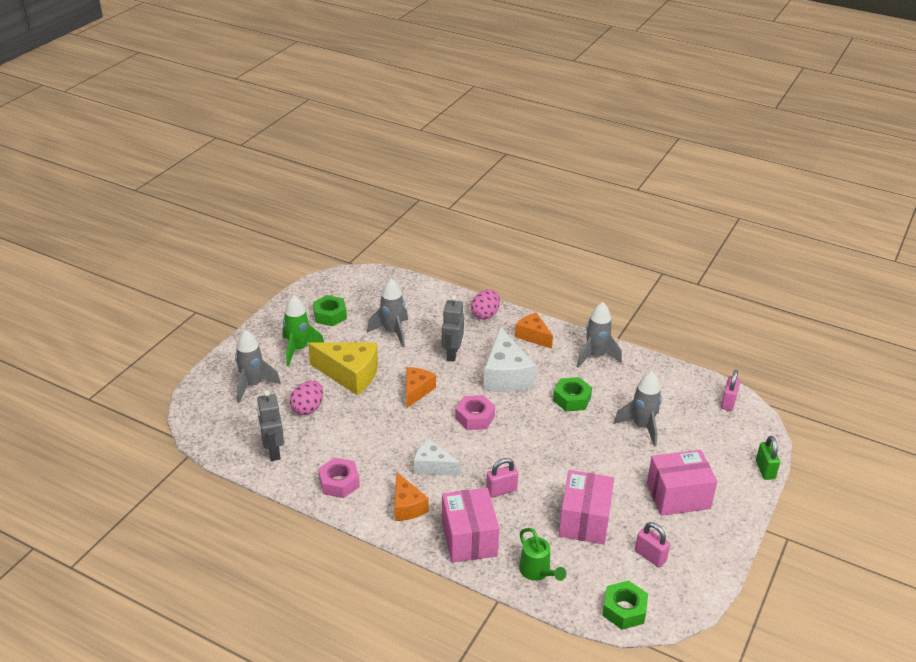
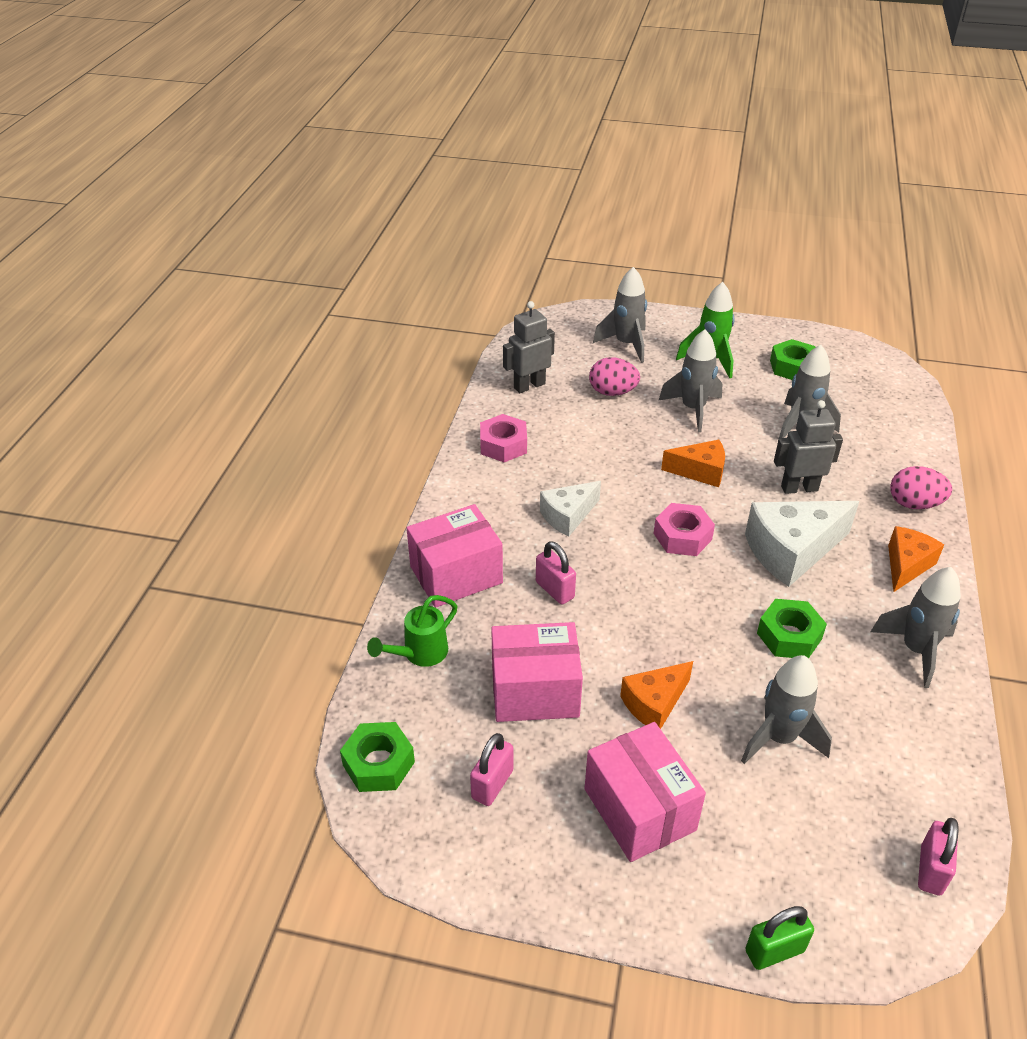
camera: 75 degrees right, 5 degrees up
yellow cheese [308,343,378,395] -> grey rocket [659,330,723,432]
orange cheese [394,472,429,521] -> orange cheese moved to [620,661,693,729]
white cheese [414,439,461,476] -> white cheese turned 135 degrees counterclockwise [540,481,601,537]
pink padlock [721,370,740,411] -> pink padlock turned 75 degrees counterclockwise [918,818,958,895]

